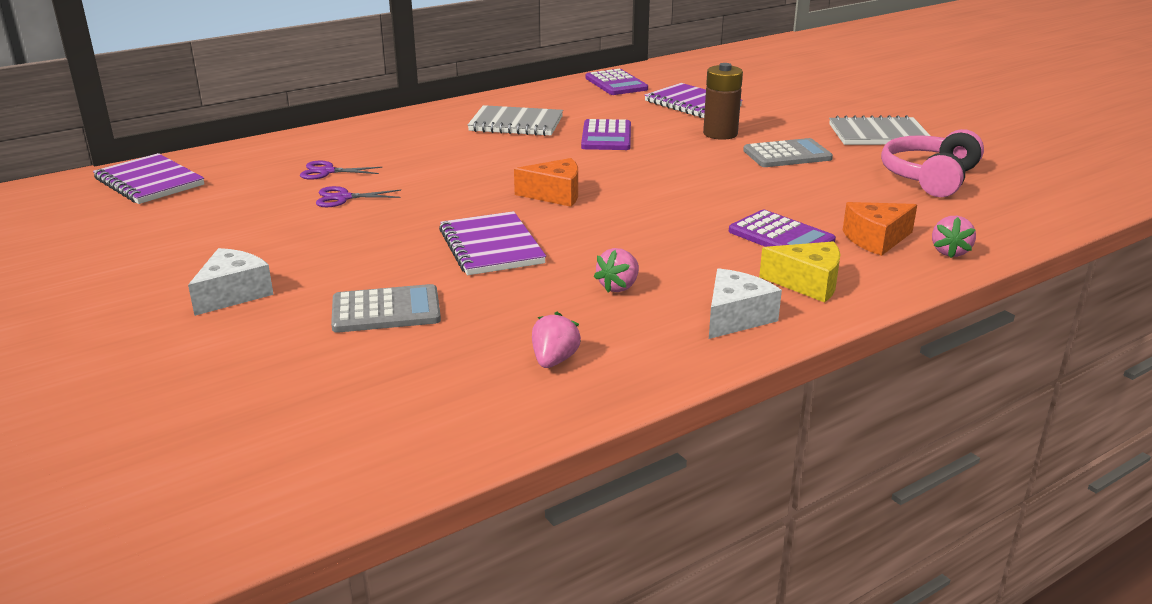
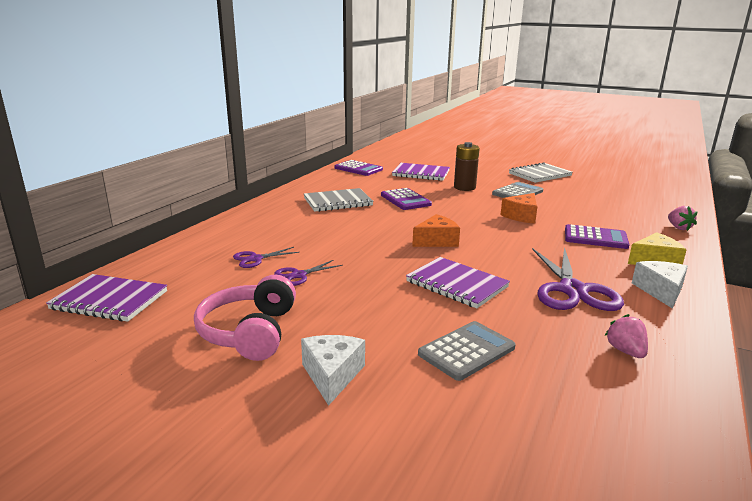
camera: 30 degrees left, 5 degrees down
pink strawberry [594,248,639,293] -> purple scissors [532,247,624,311]
orange cheese [843,202,917,256] -> orange cheese moved to [501,193,538,224]
pink headphones [881,129,984,197] -> pink headphones moved to [194,274,296,361]

